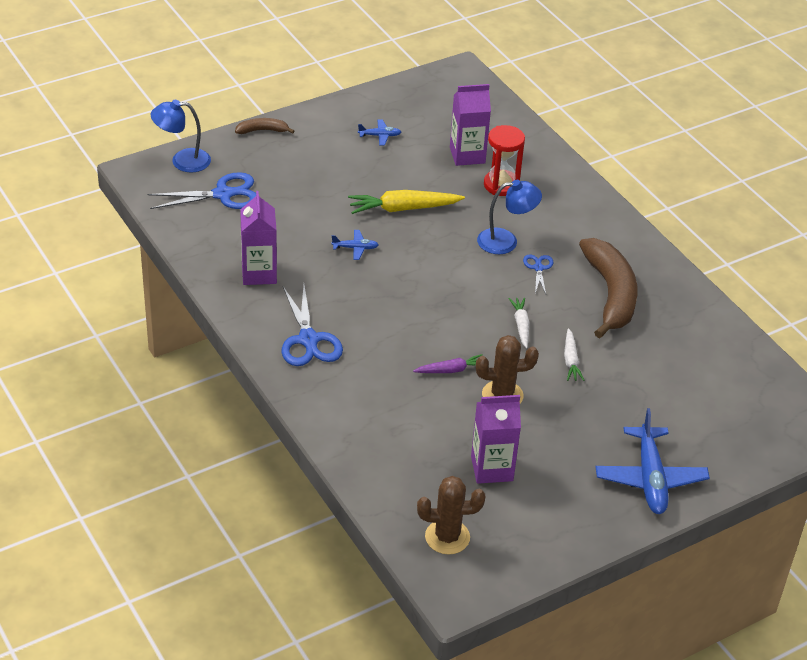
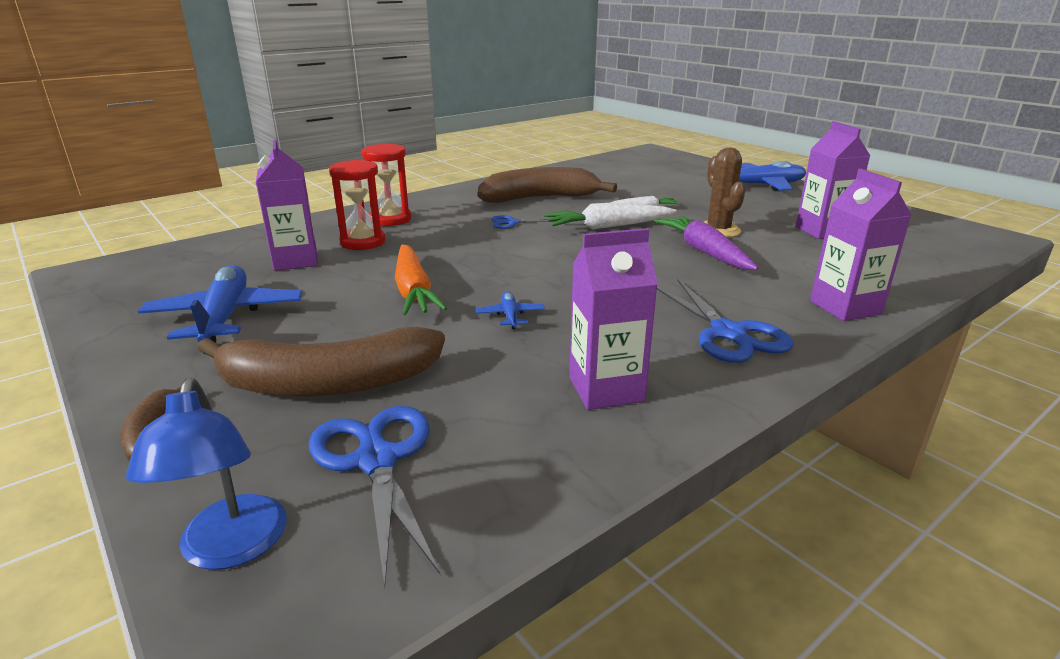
camera: 95 degrees left, 15 degrees down
blue scissors [282,286,343,366] -> blue scissors turned 90 degrees clockwise [657,279,793,363]
yellow carrot [348,190,465,214] -> orange carrot [395,244,447,316]
blue plane [358,120,401,146] -> blue plane [138,265,302,343], size x2.18
purple carrot [413,354,483,373] -> purple carrot [654,216,759,270], size x1.72
brown cactus [417,476,485,554] -> none
blue lamp [477,180,542,254] -> none
white carrot [509,298,529,348] -> white carrot [544,203,677,230], size x1.72
none -> brown banana [197,327,445,397]
none -> red hourglass [361,144,411,226]
none -> purple carton [810,168,911,321]

